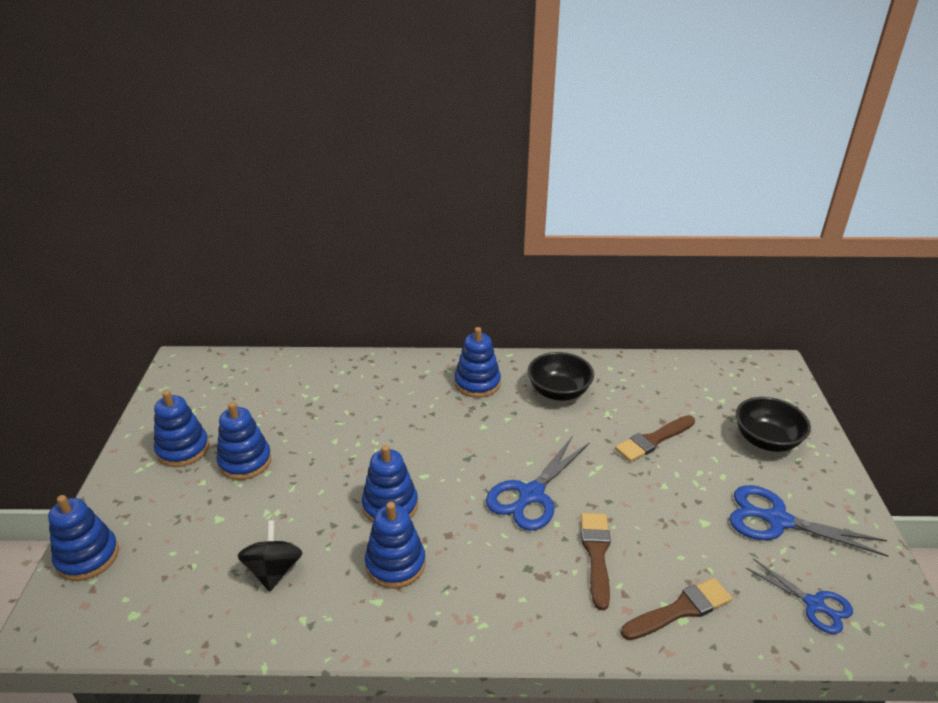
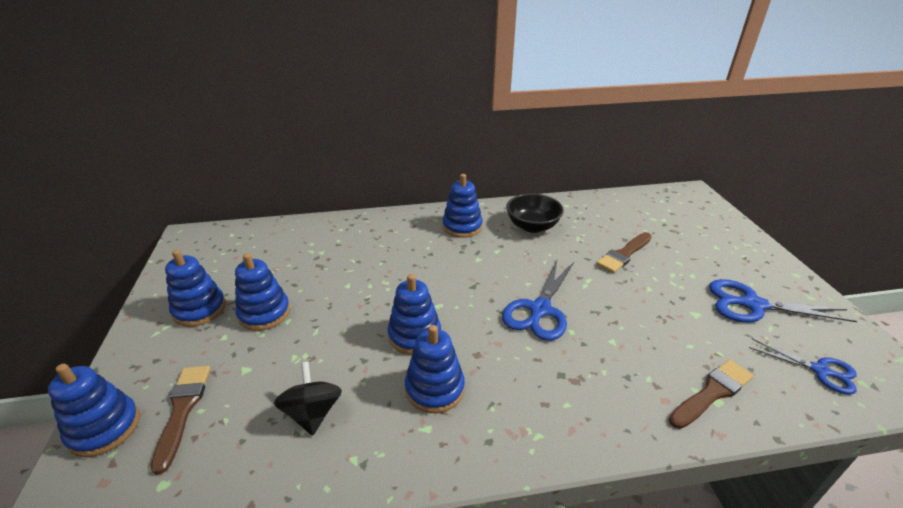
camera: 10 degrees left, 0 degrees up
brown brush [581,513,611,610] -> brown brush moved to [150,366,210,475]
black bowl [736,397,811,452] -> none

